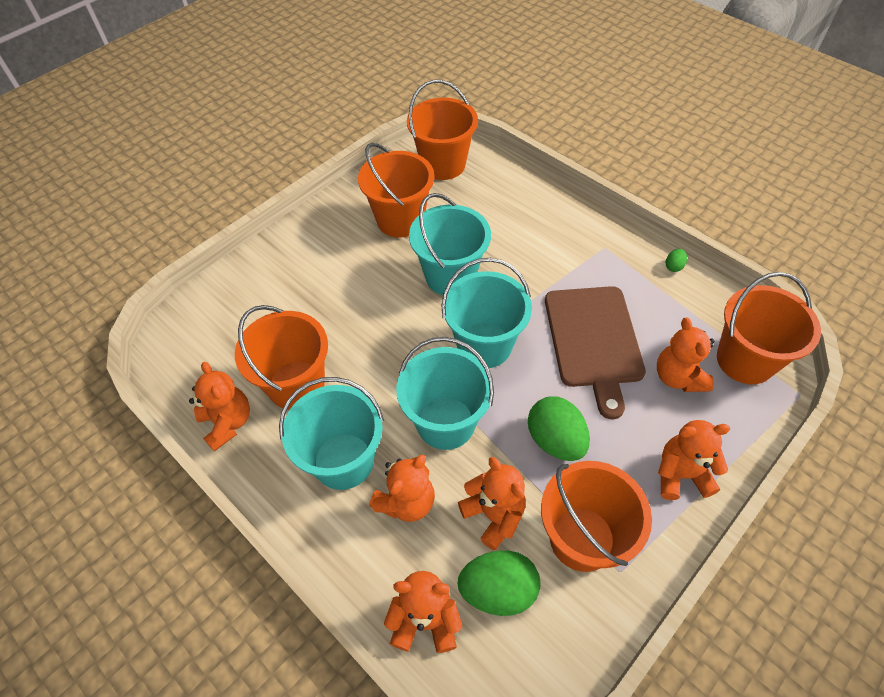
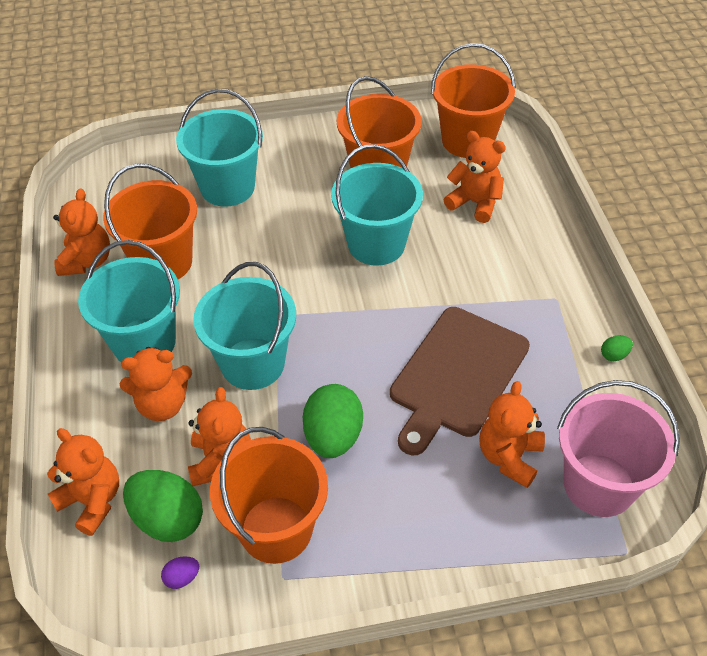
camera: 35 degrees right, 5 degrees down
turquoise bucket [441,258,532,368] -> turquoise bucket moved to [176,89,263,207]
orange teddy bear [658,420,730,500] -> orange teddy bear moved to [444,131,506,223]
orange bucket [717,272,821,384] -> pink bucket [557,380,680,517]
none -> purple egg [161,556,199,589]

